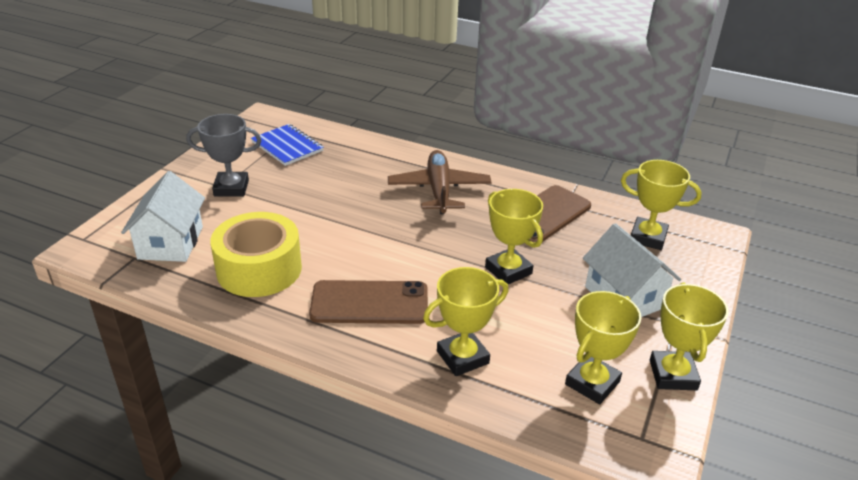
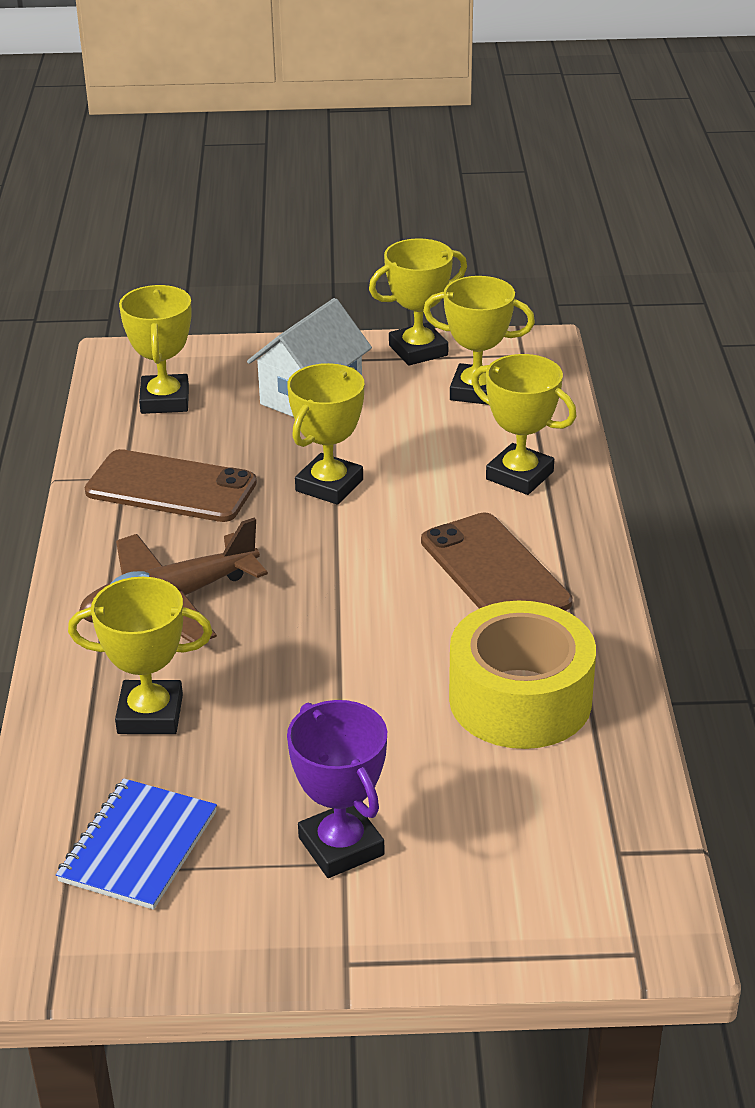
camera: 115 degrees left, 0 degrees up
white house [121,171,205,262] -> none
grey trophy [186,114,262,197] -> purple trophy [287,700,387,878]
none -> yellow trophy [68,577,213,734]

